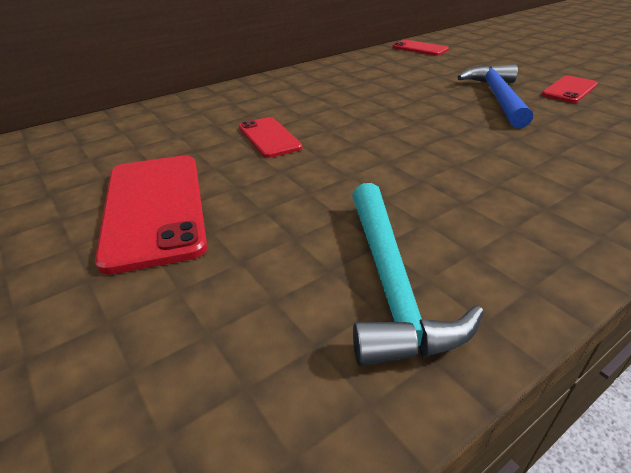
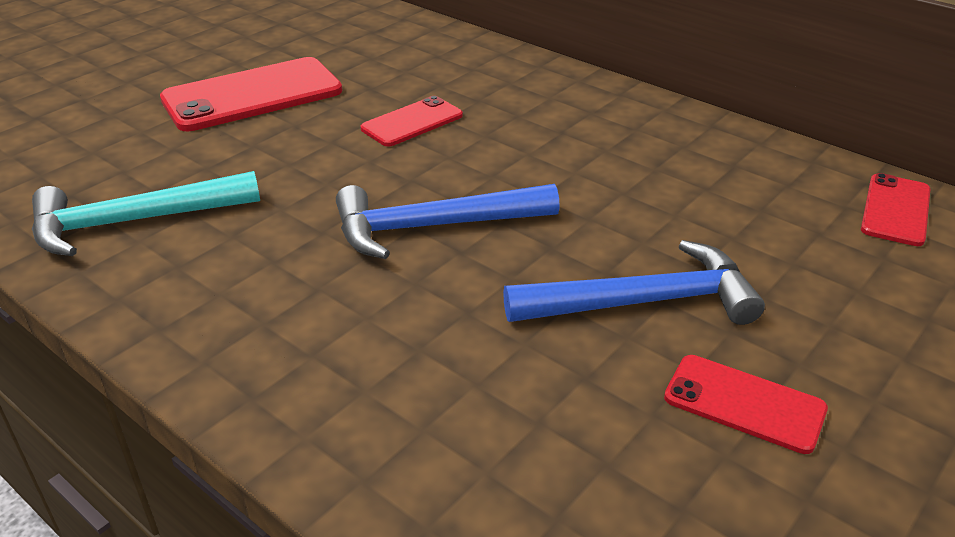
camera: 75 degrees right, 0 degrees up
none -> blue hammer [336,184,560,259]

